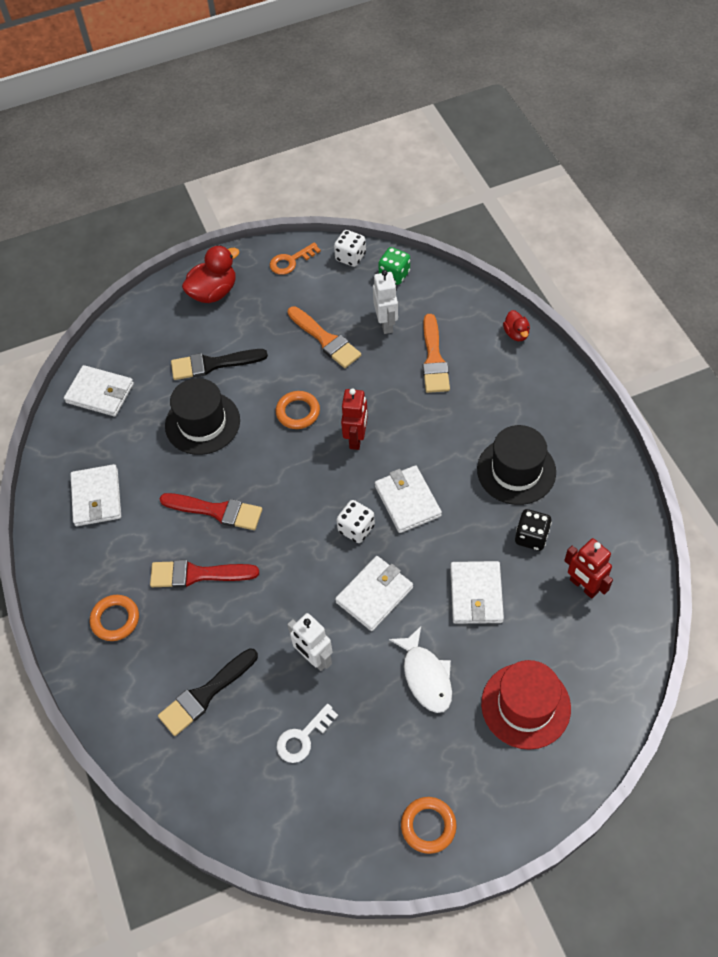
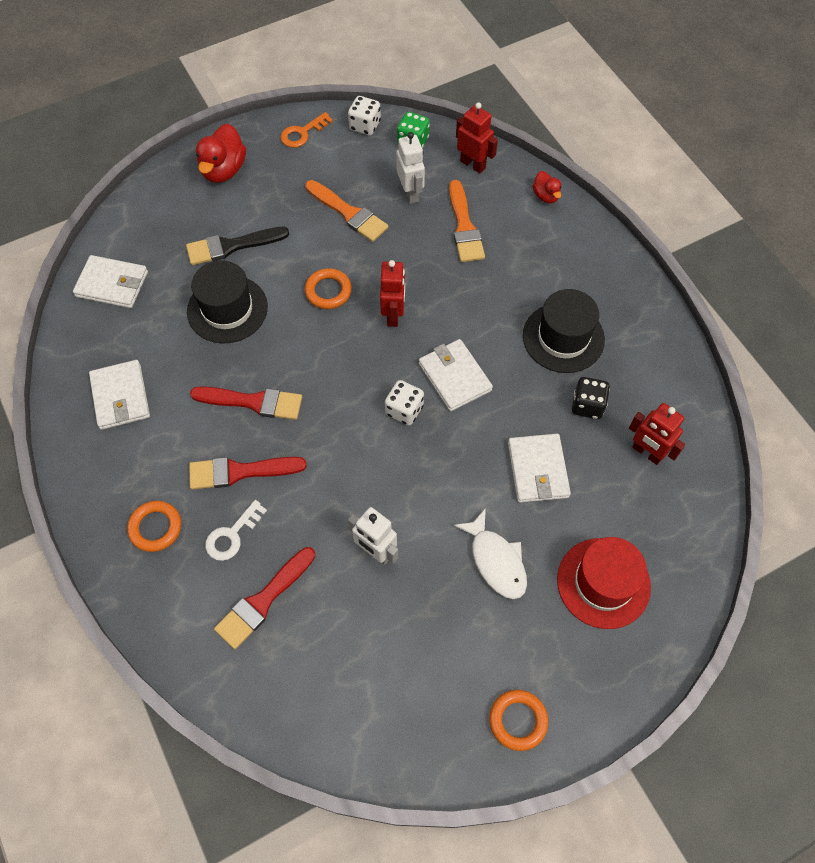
camera: 10 degrees left, 5 degrees up
black brush [158,648,258,736] -> red brush [214,547,315,649]
red duck [182,245,239,303] -> red duck turned 150 degrees clockwise [196,124,246,183]
white key [277,704,338,763] -> white key moved to [205,500,267,561]
white wallet [335,556,413,631] -> none
none -> red robot [456,102,498,173]

